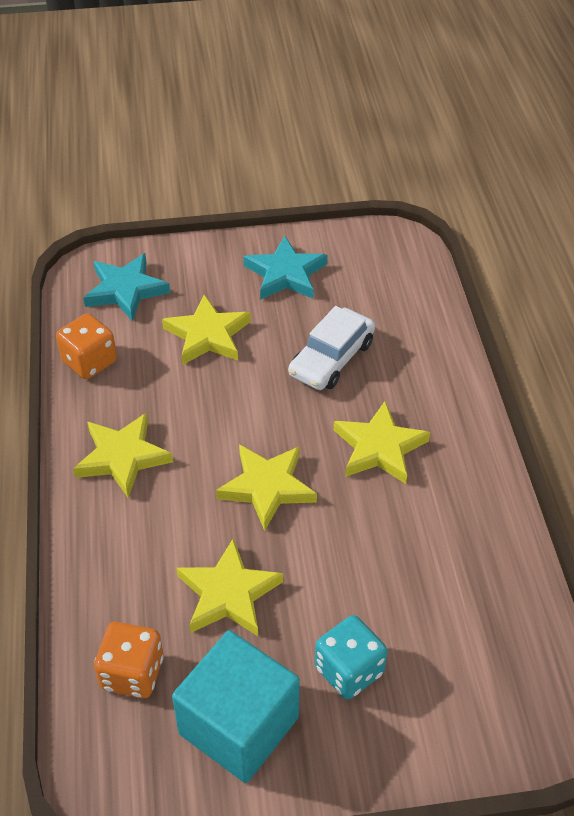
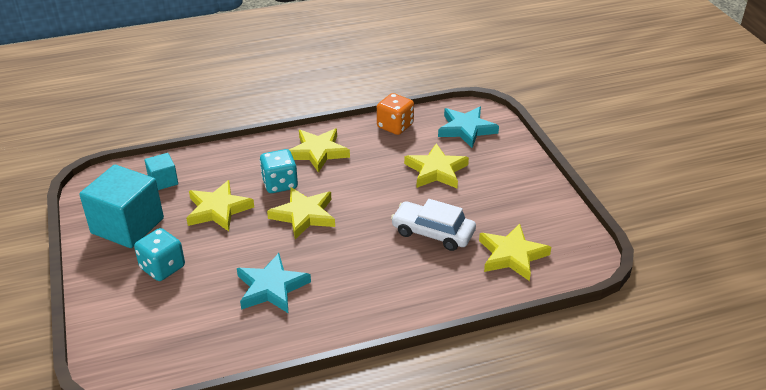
camera: 80 degrees right, 10 degrees down
orange dice [94,622,164,698] -> turquoise cube [144,153,178,190]
turquoise star [243,236,327,300] -> turquoise star moved to [237,253,311,313]
yellow star [334,401,430,484] -> yellow star moved to [479,224,551,281]
none -> turquoise dice [260,149,298,193]

